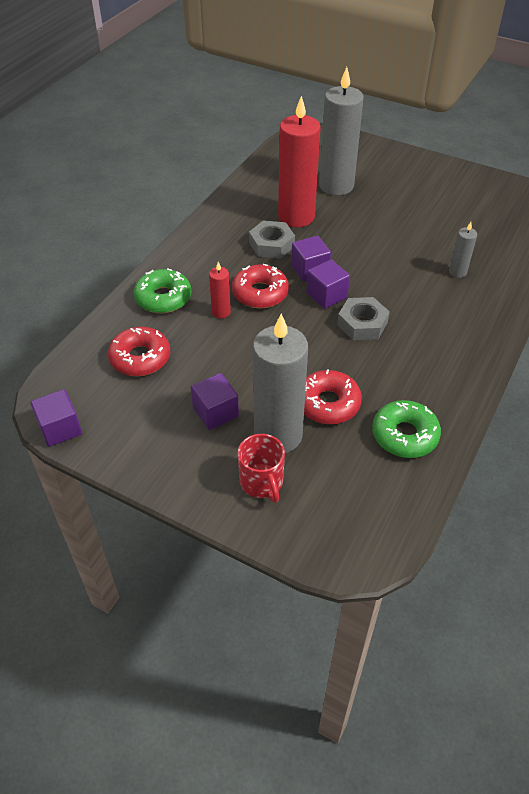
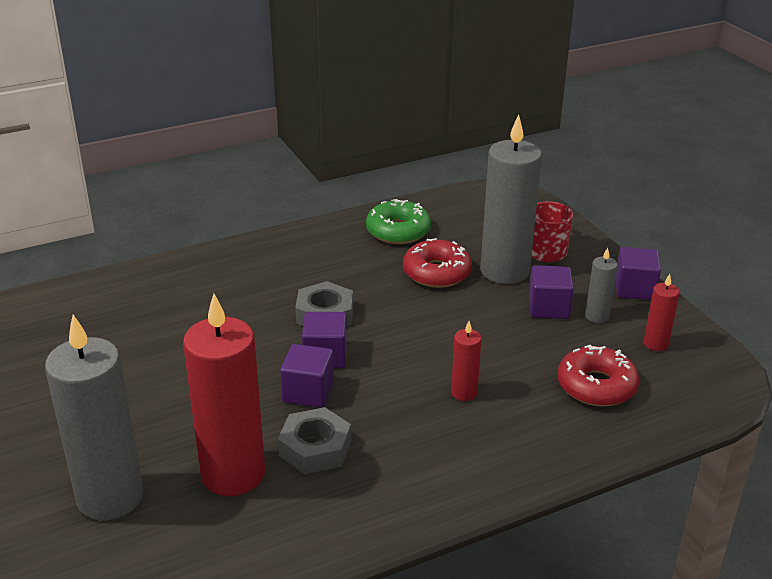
camera: 145 degrees left, 15 degrees down
purple cube [31,389,82,447] -> purple cube moved to [616,247,661,300]
green donut [134,268,191,313] -> none
red donut [232,264,289,308] -> none
grey candle [449,222,477,278] -> grey candle moved to [585,248,618,323]
none -> red candle [644,274,680,351]

